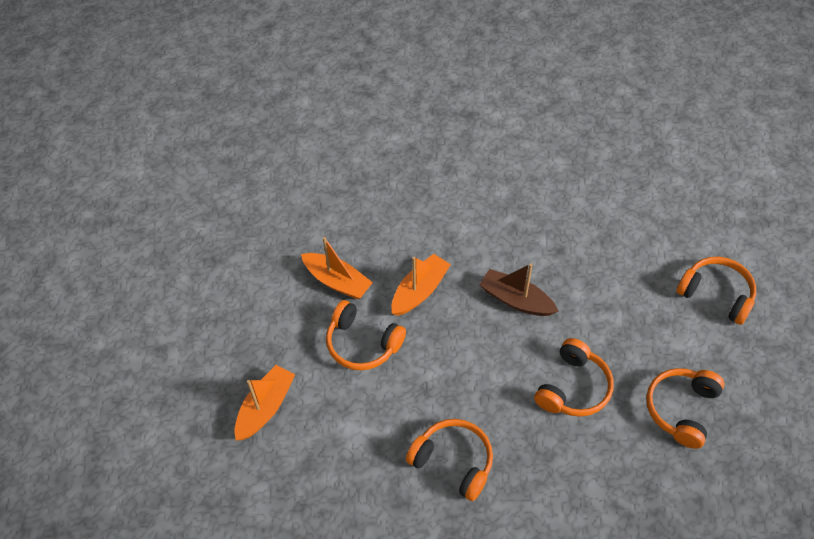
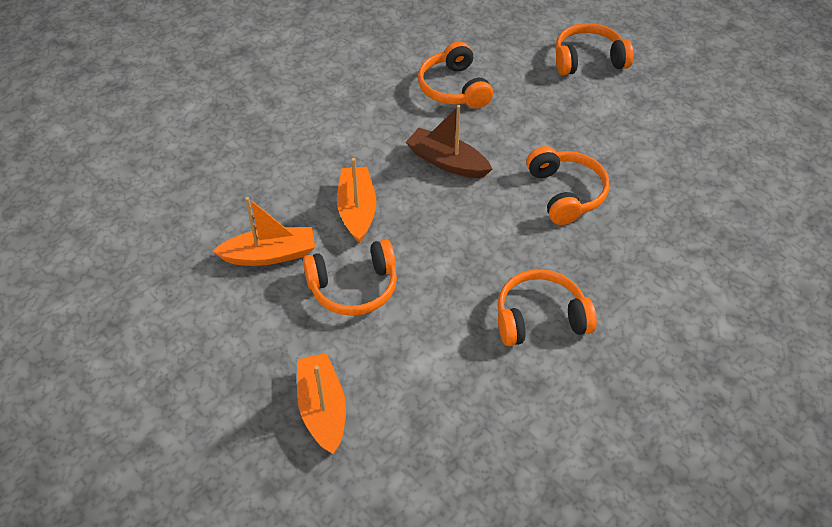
camera: 45 degrees left, 5 degrees down
brown boat [479,263,558,316] -> brown boat turned 45 degrees clockwise [406,105,492,178]
orange headphones [646,368,725,449] -> orange headphones moved to [418,41,493,109]

